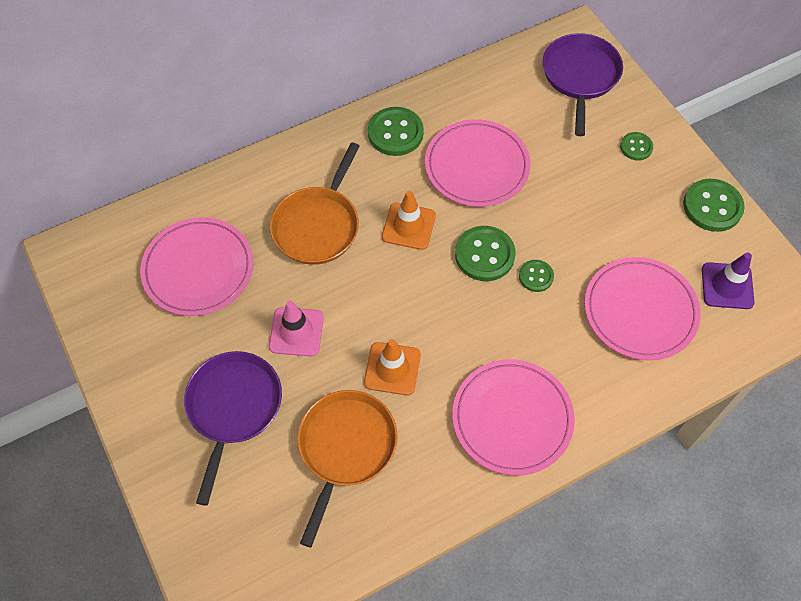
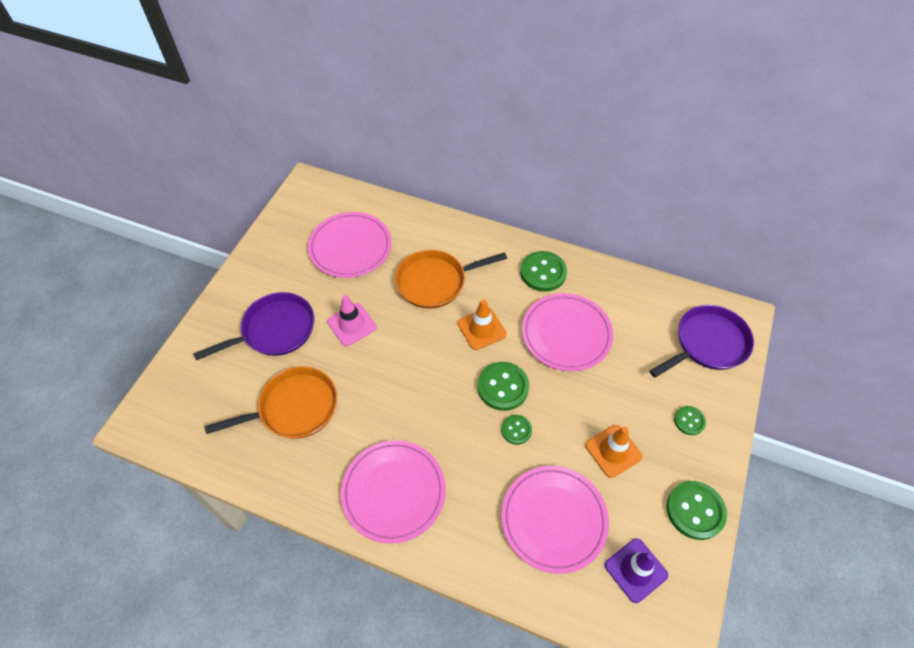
camera: 50 degrees right, 5 degrees down
orange traffic cone [364,339,421,395] -> orange traffic cone moved to [585,425,642,478]

